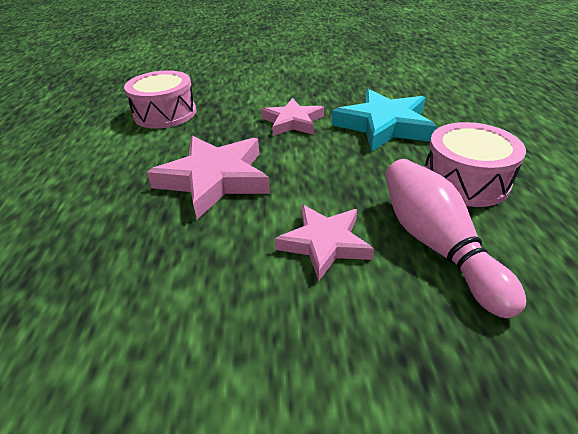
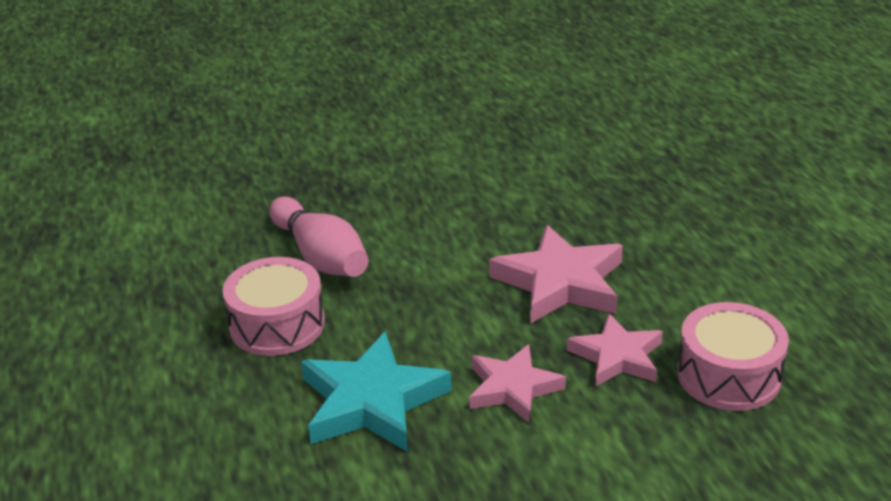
camera: 165 degrees right, 5 degrees down
pink star [275,205,374,281] -> pink star moved to [567,313,663,387]

